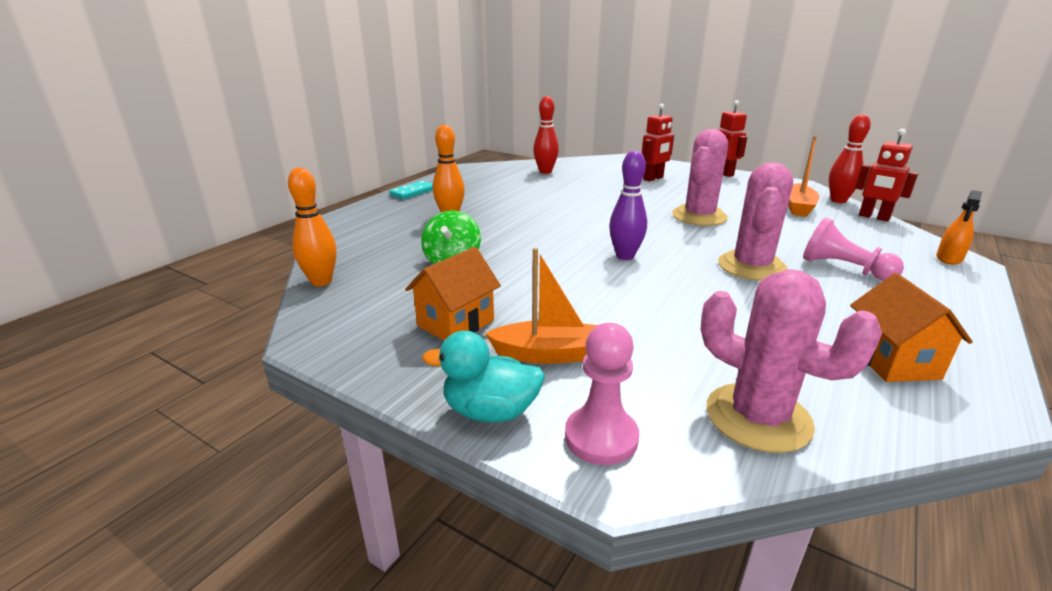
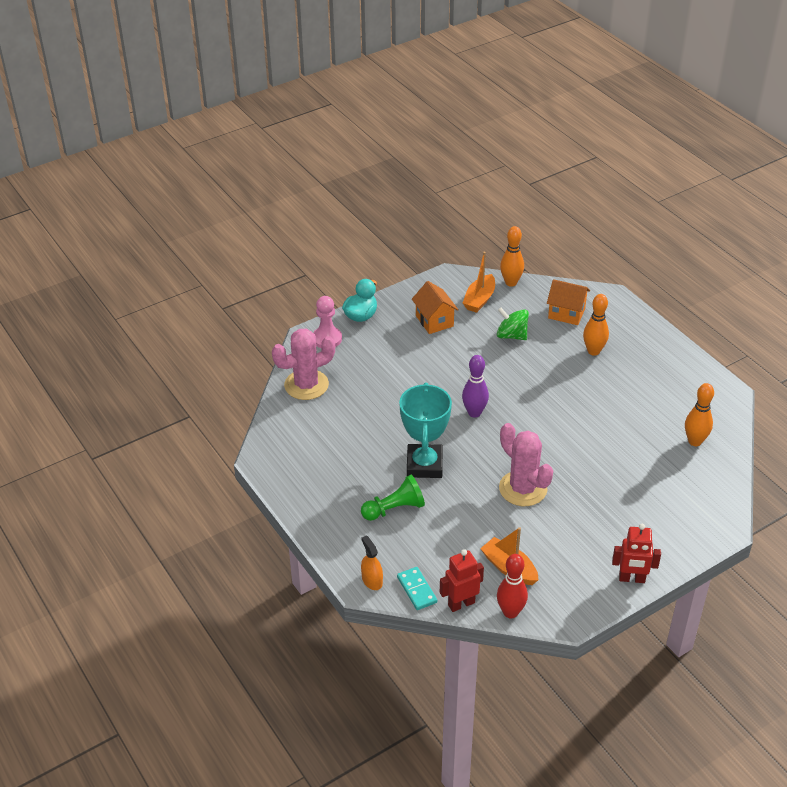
camera: 115 degrees right, 15 degrees up
turquoise domino [389,180,433,200] -> turquoise domino moved to [397,567,437,610]
orange boat [485,248,597,364] -> orange boat moved to [463,252,495,313]
red bowling pin [533,96,559,174] -> orange bowling pin [685,383,714,446]
red robot [642,103,674,182] -> none
pink cactus [718,162,793,281] -> turquoise trophy [399,383,452,478]
pink pawn [803,217,904,281] -> green pawn [361,475,425,521]
orange house [850,273,973,382] -> orange house moved to [547,279,590,325]

